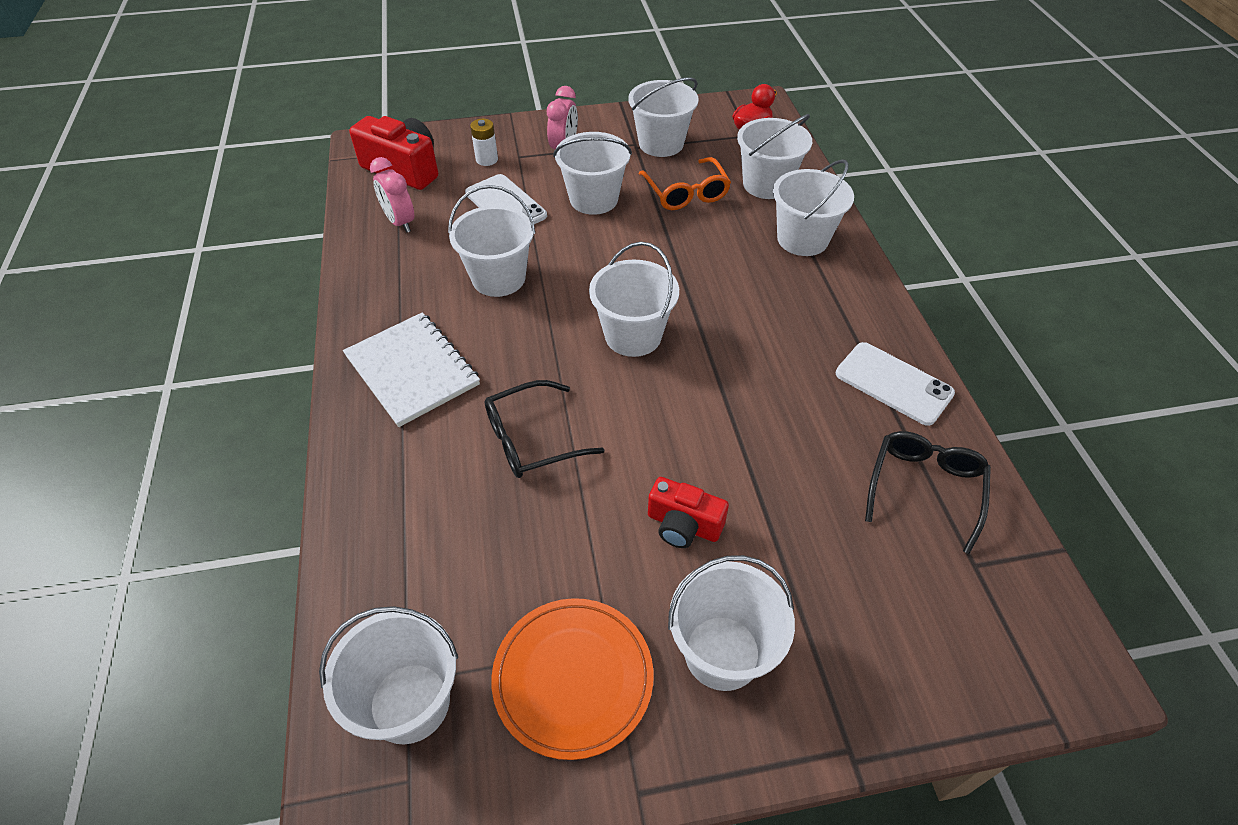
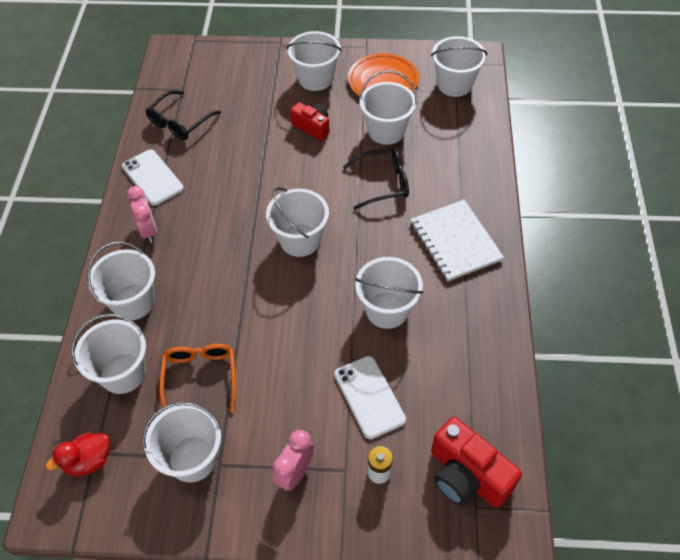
camera: 165 degrees left, 5 degrees up
pink clock [370,157,414,233] -> pink clock moved to [126,186,157,243]
white bucket [553,132,632,215] -> white bucket moved to [359,70,417,145]

